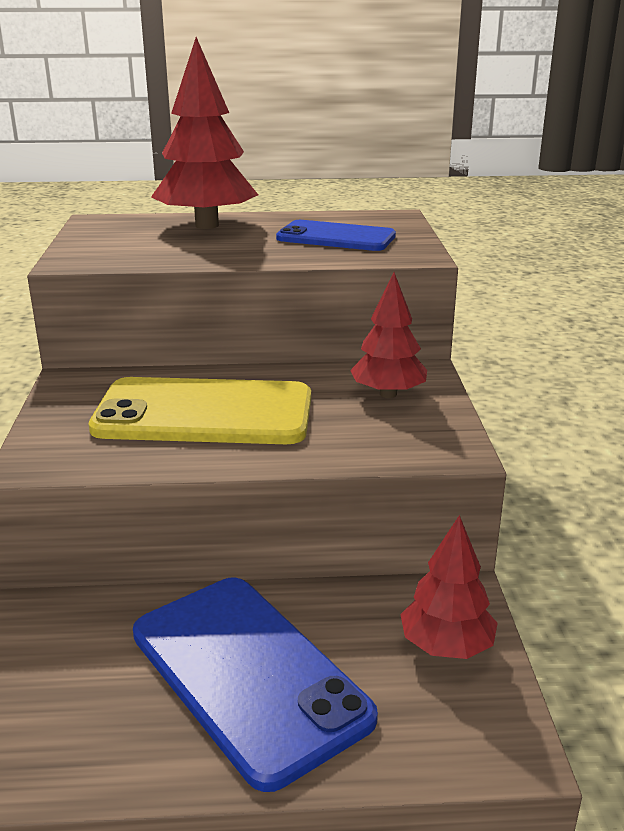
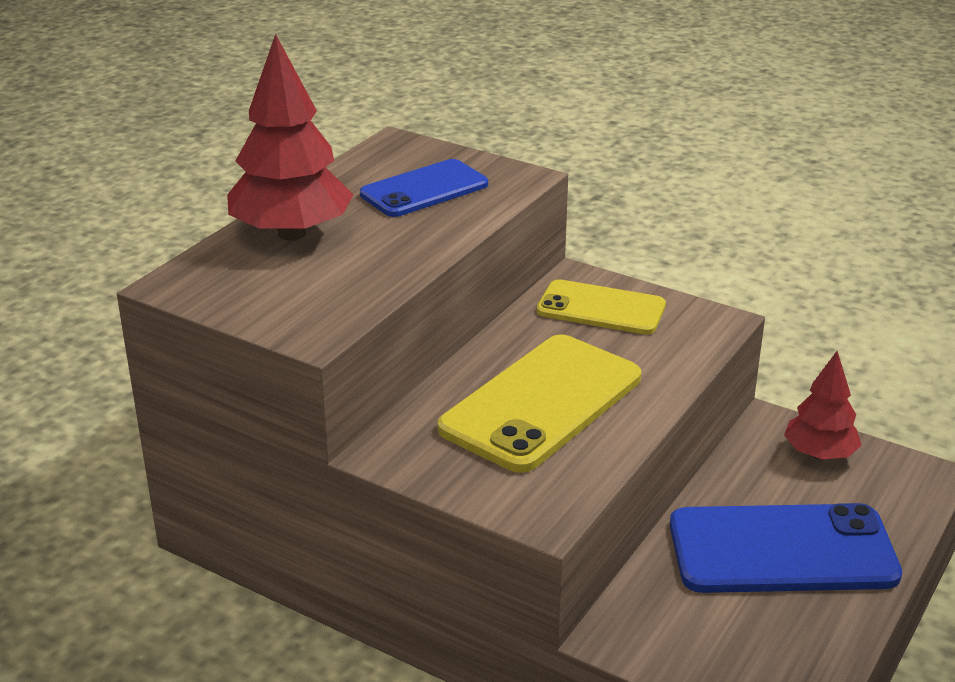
camera: 55 degrees left, 5 degrees up
red tree [350,273,427,398] -> yellow phone [537,279,666,335]

